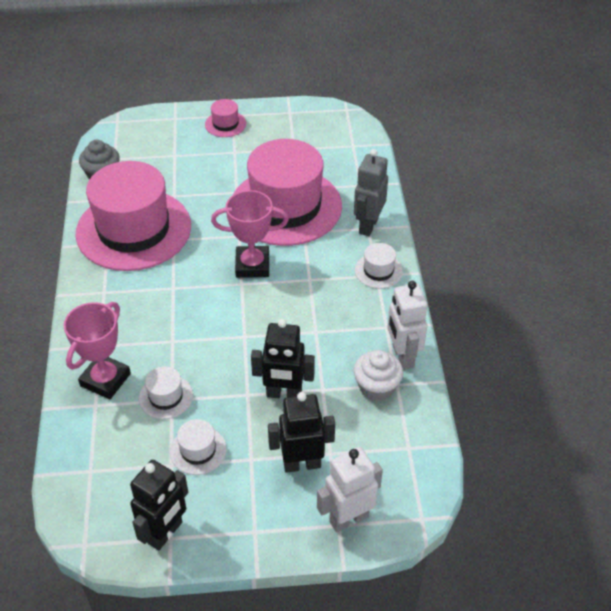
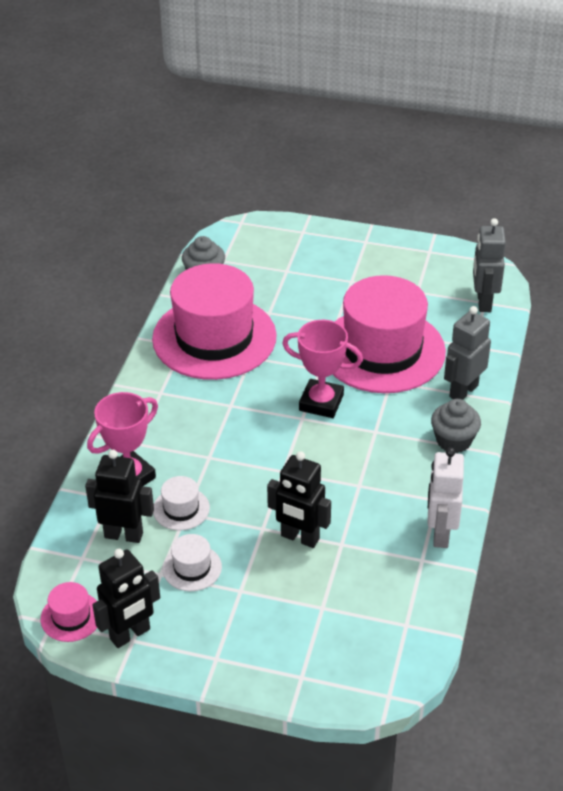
camera: 20 degrees right, 5 degrees down
pink hat [205,99,246,137] -> pink hat moved to [41,582,97,642]
black robot [268,392,335,473] -> black robot moved to [85,450,154,543]
white robot [317,447,383,533] -> none
white cupcake [354,350,403,402] -> none
white hat [355,243,403,289] -> grey cupcake [431,399,481,453]
none -> grey robot [473,218,506,312]

